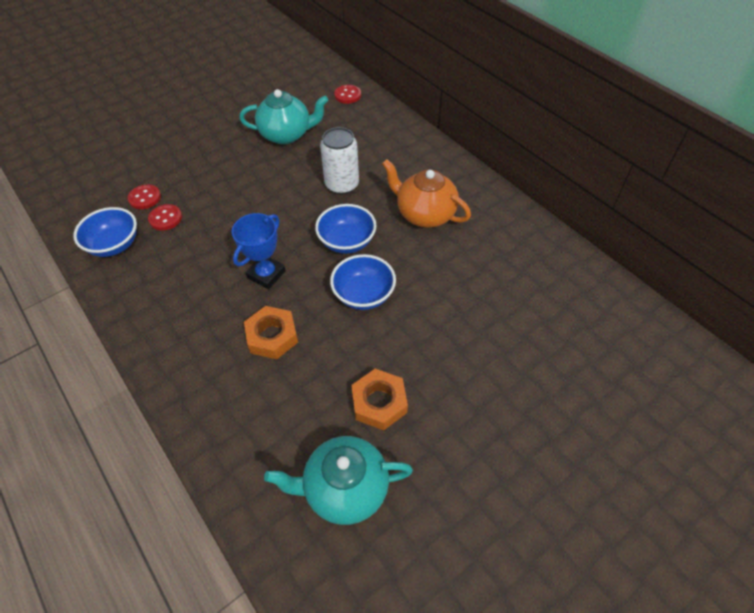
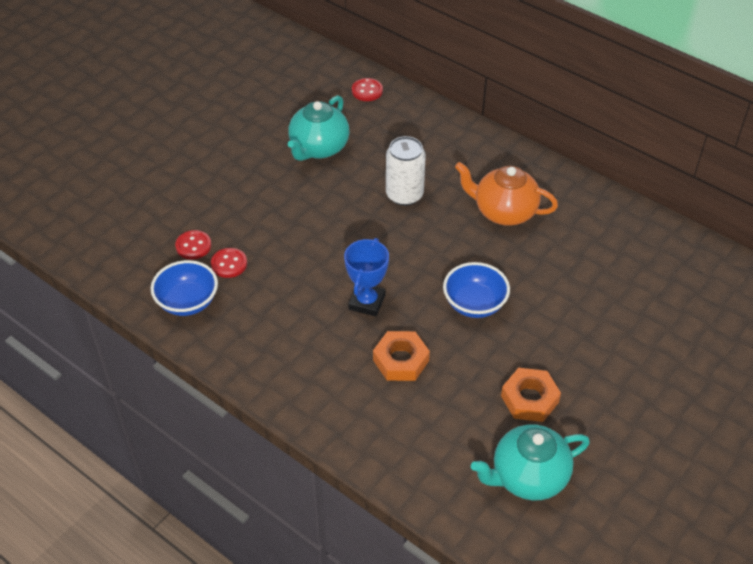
camera: 15 degrees left, 5 degrees down
turquoise teapot [239,89,328,145] -> turquoise teapot turned 135 degrees clockwise [288,95,350,161]
blue bowl [315,204,377,254] -> none

